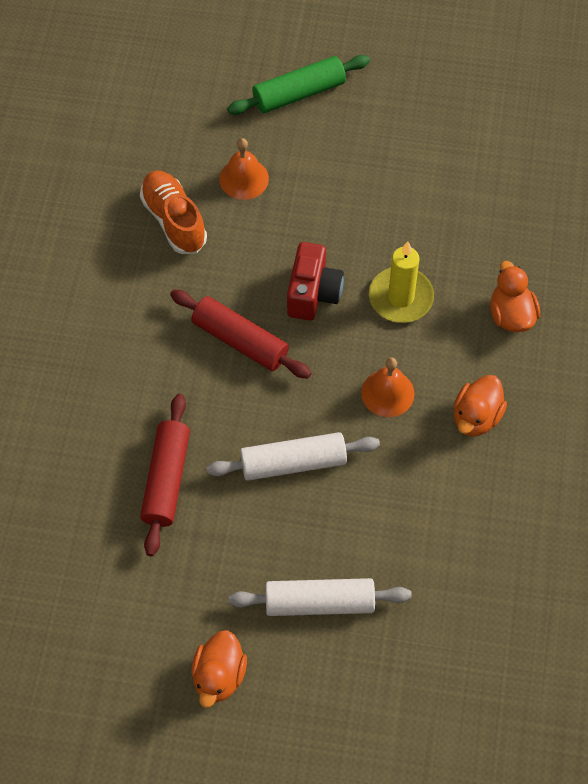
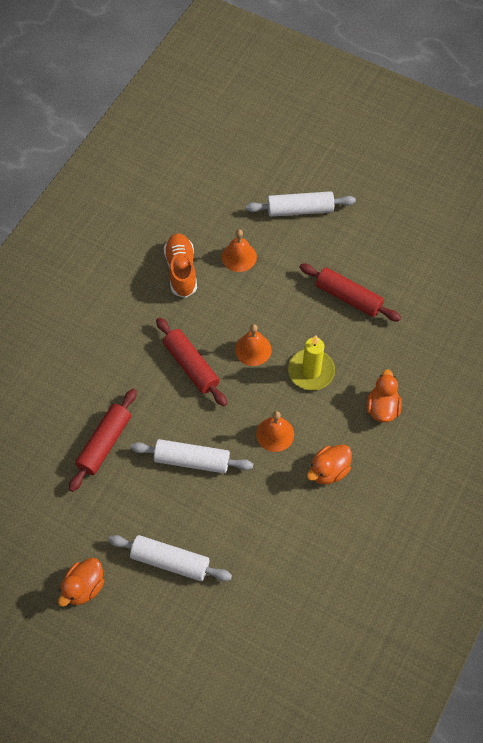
camera: 20 degrees right, 0 degrees up
green rolling pin [227,55,370,115] -> white rolling pin [246,191,356,217]
red camera [287,242,344,321] -> orange bell [235,324,271,366]
none -> red rolling pin [299,264,401,321]

